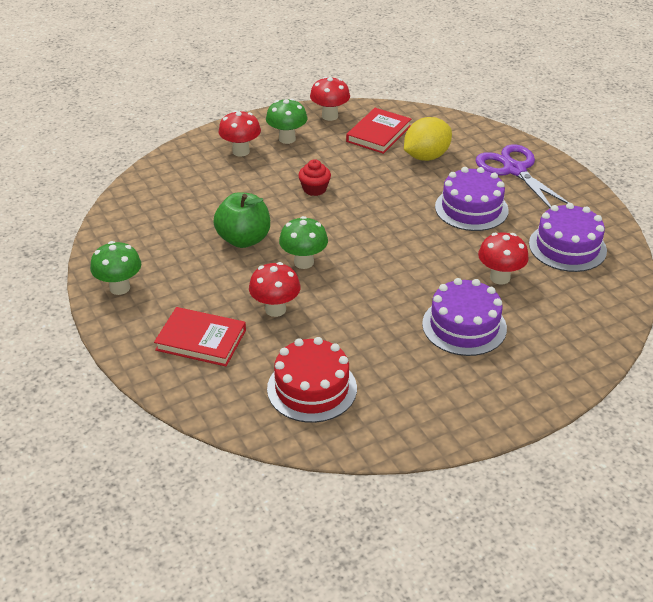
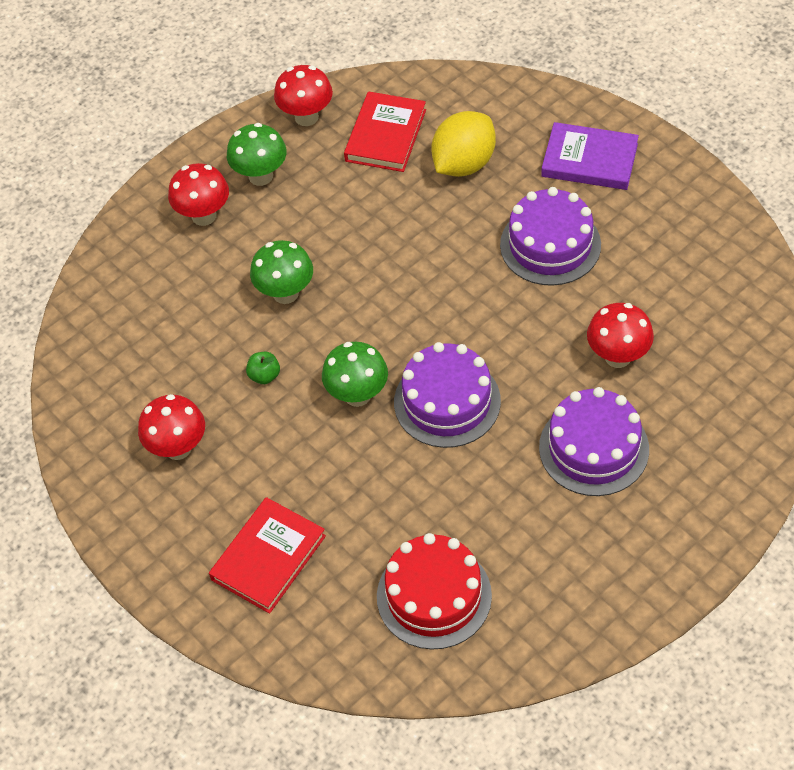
camera: 10 degrees left, 15 degrees up
green mushroom [90,241,141,295] -> green mushroom moved to [250,240,313,304]
red book [154,307,246,366] -> red book turned 60 degrees counterclockwise [209,497,326,614]
green apple [213,192,270,248] -> green apple [246,352,280,384], size x0.44
red mushroom [249,262,301,317] -> red mushroom moved to [138,394,205,460]
red cupcake [298,159,331,196] -> none
purple scissors [476,144,569,208] -> purple book [541,122,639,190]
purple cake [529,203,607,272] -> purple cake moved to [394,342,501,448]

